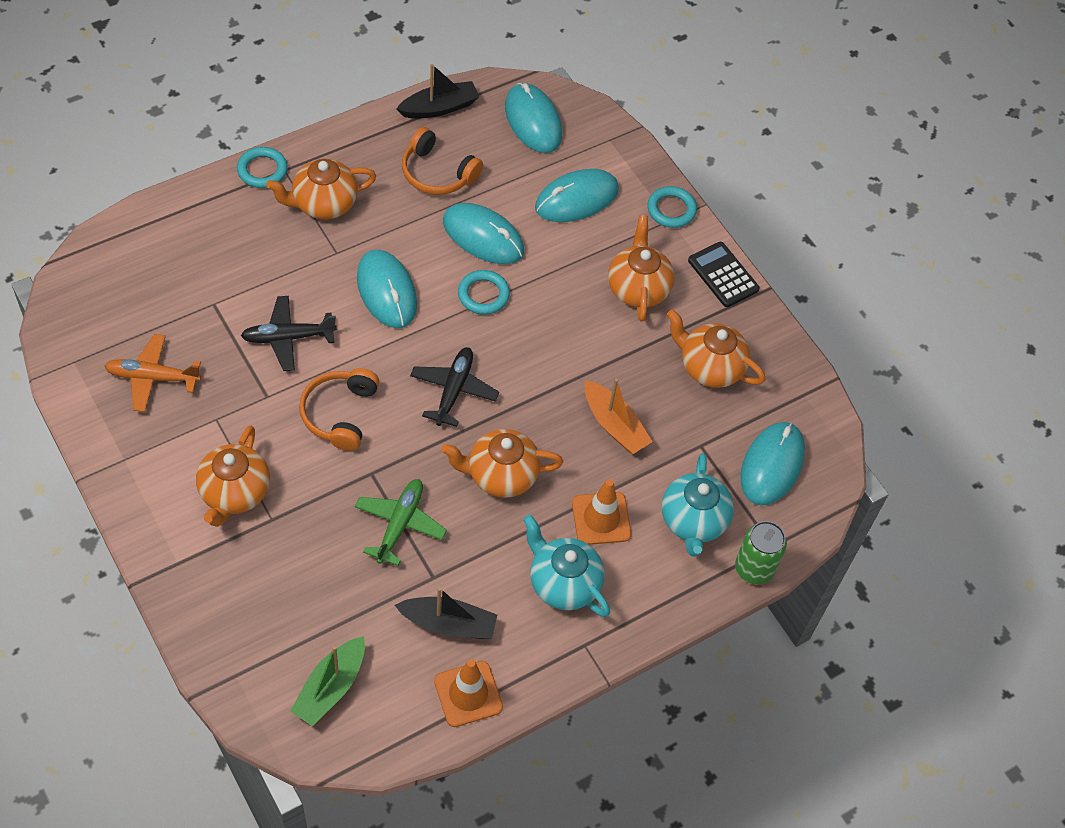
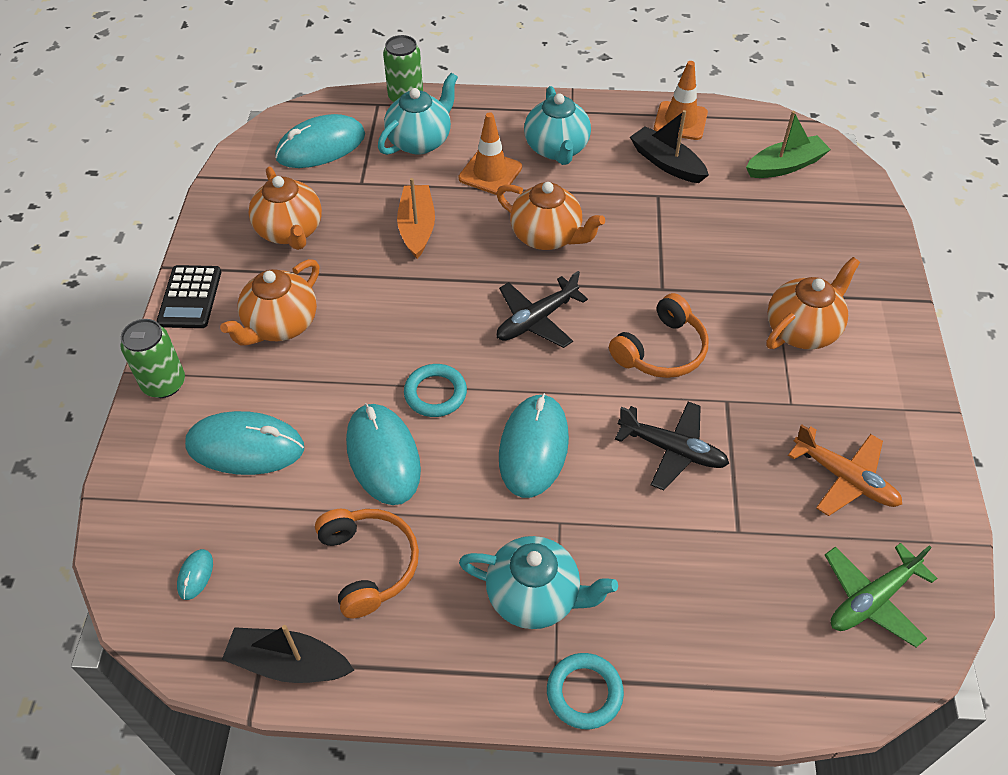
camera: 140 degrees left, 5 degrees down
orange teapot [266,159,376,219] -> turquoise teapot [459,536,618,629]
green plane [355,479,447,566] -> green plane moved to [825,543,937,647]
turquoise mouse [505,83,562,153] -> turquoise mouse [177,549,213,600], size x0.42
turquoise ring [647,186,697,228] -> green can [120,319,185,398]

